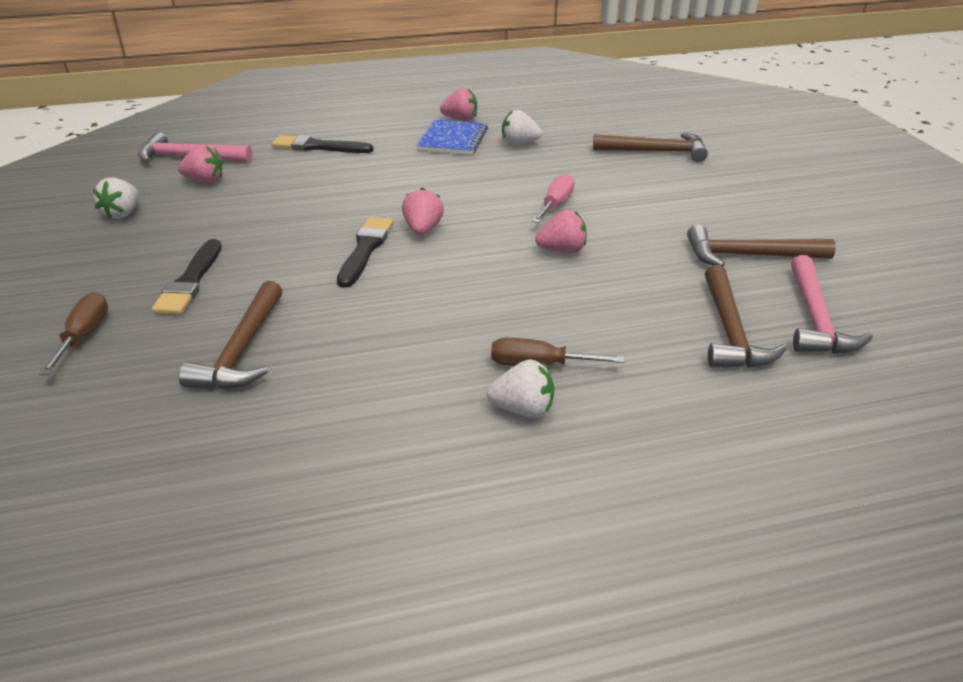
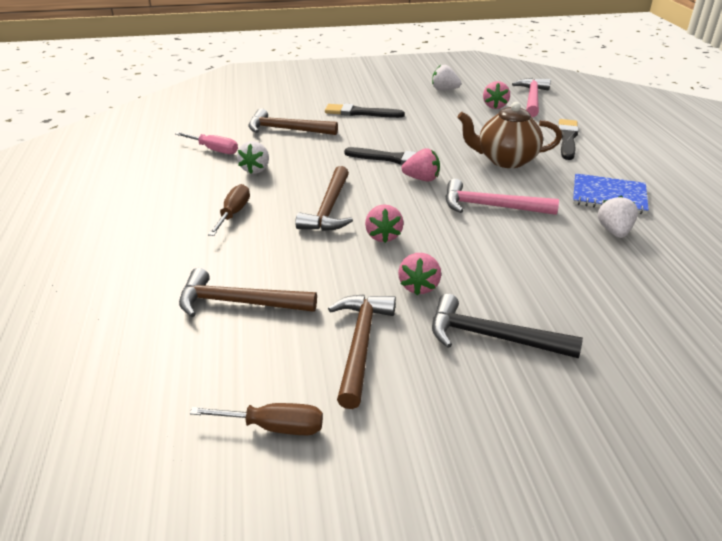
camera: 95 degrees right, 0 degrees up
brown screwdriver [39,292,108,375] -> brown screwdriver moved to [190,403,323,435]
pink strawberry [440,88,477,121] -> pink strawberry moved to [398,253,441,295]
white strawberry [487,359,554,418] -> white strawberry moved to [237,141,269,174]
pink screwdriver [532,174,575,223] -> pink screwdriver moved to [175,132,238,154]
brown hammer [593,133,708,162] -> brown hammer moved to [295,166,353,231]
pink hammer [791,255,873,354] -> pink hammer moved to [446,179,559,215]
none -> black hammer [432,294,583,358]
none -> brown teapot [458,102,562,168]

